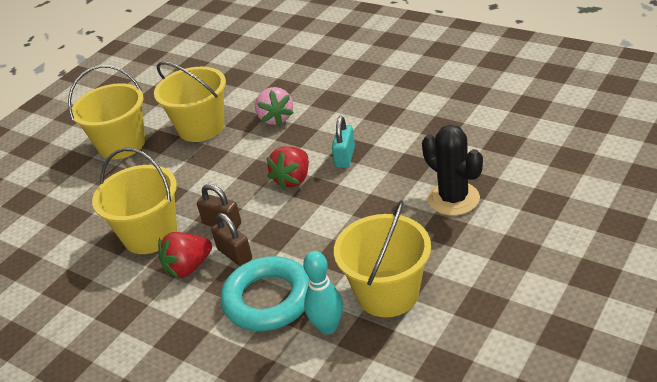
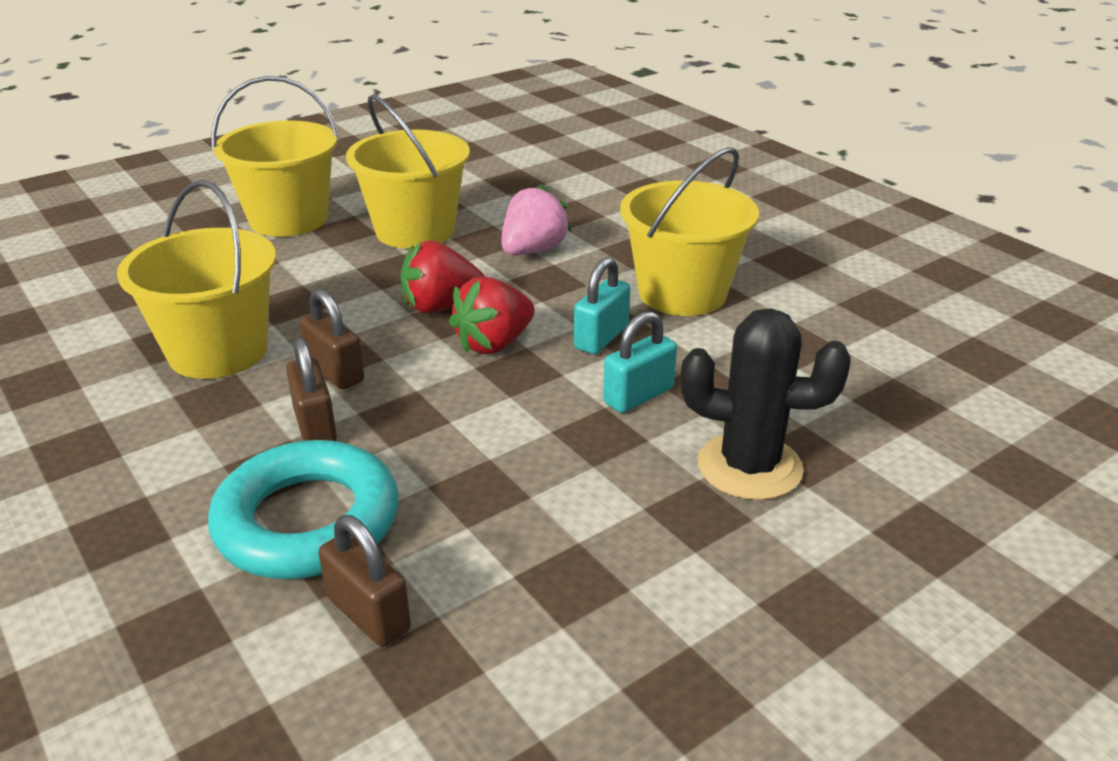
camera: 15 degrees right, 5 degrees down
red strawberry [158,232,212,278] -> red strawberry moved to [401,240,484,313]
pink strawberry [255,87,294,126] -> pink strawberry turned 150 degrees counterclockwise [501,184,572,255]
turquoise bowling pin [303,251,343,334] -> brown padlock [319,515,411,647]
yellow bucket [334,200,431,317] -> yellow bucket moved to [620,147,759,316]
black cactus [422,125,483,216] -> black cactus turned 60 degrees counterclockwise [681,308,851,500]
none -> turquoise padlock [603,311,677,413]

